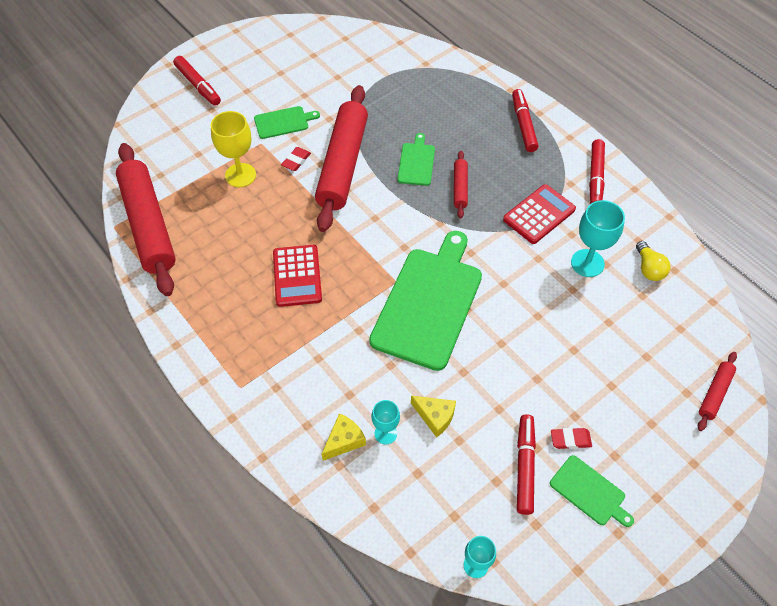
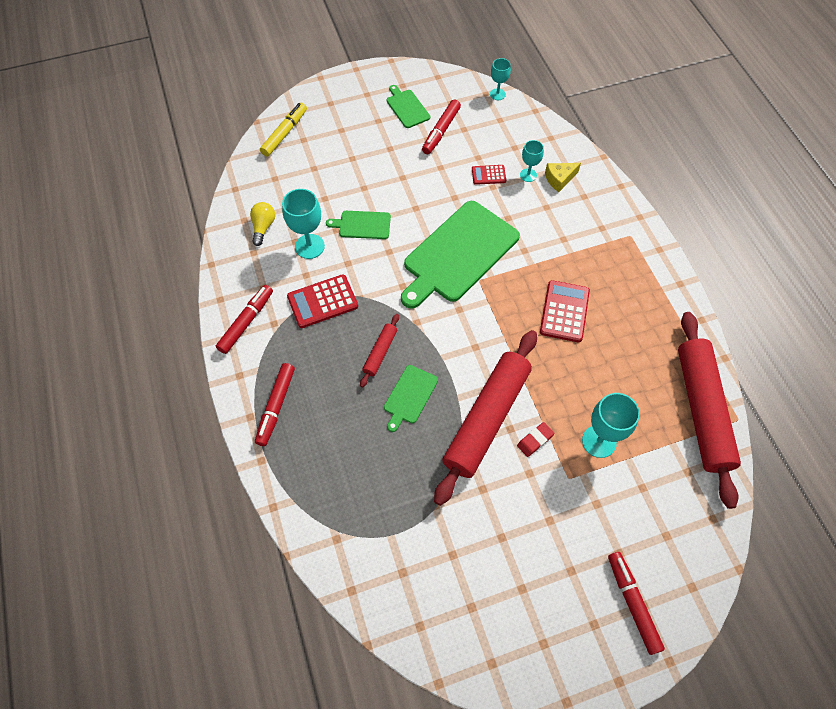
camera: 160 degrees left, 5 degrees up
yellow goblet [211,111,256,187] -> turquoise goblet [582,393,640,458]
green cutting board [254,106,320,139] -> green cutting board moved to [326,211,391,239]
yellow cheese [411,396,456,438] -> red calculator [472,165,506,185]
red eraser [551,428,592,449] -> none
red rolling pin [698,352,737,431] -> yellow marker [260,103,307,157]

